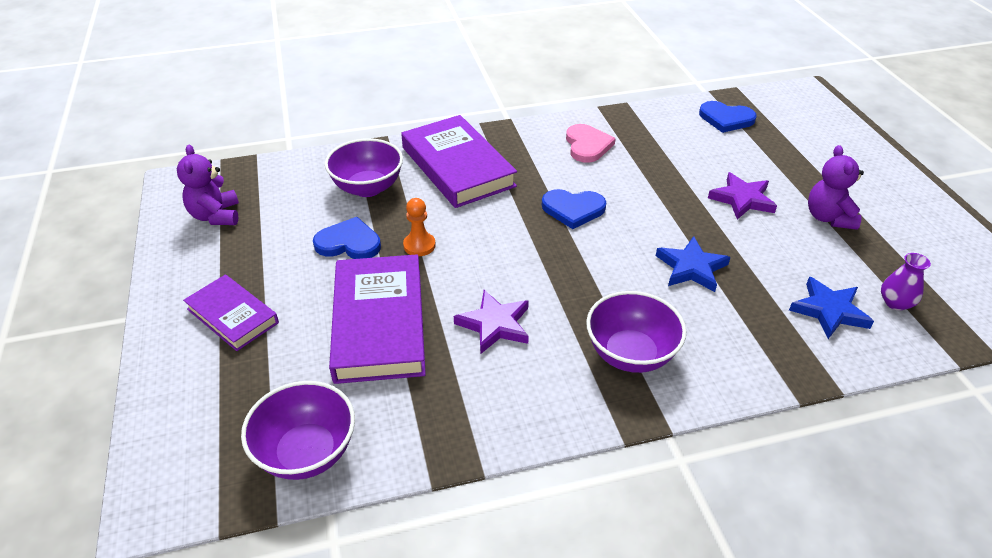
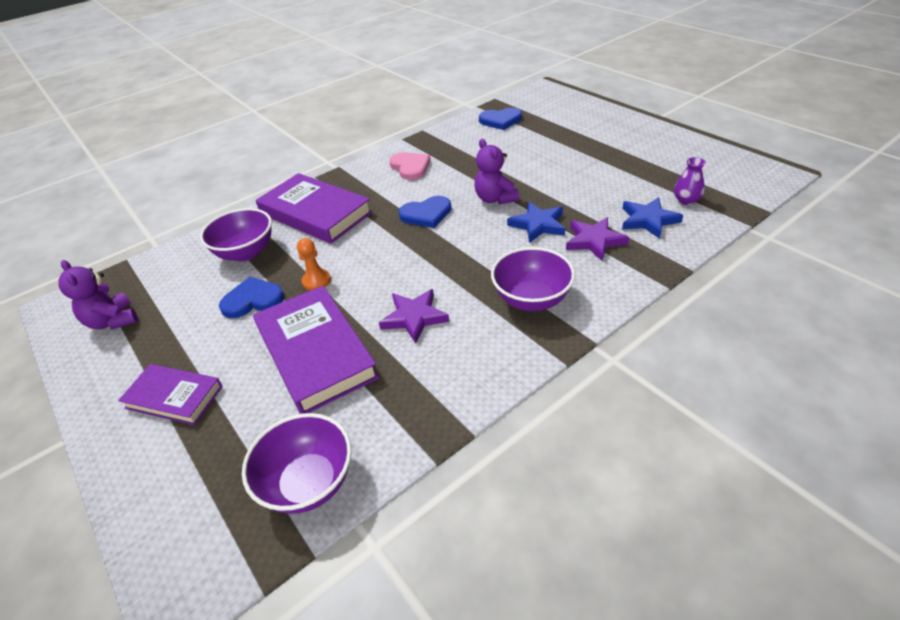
camera: 20 degrees left, 0 degrees up
purple star [708,172,777,219] -> purple star moved to [566,217,629,261]
purple teddy bear [808,145,864,230] -> purple teddy bear moved to [474,139,519,204]

